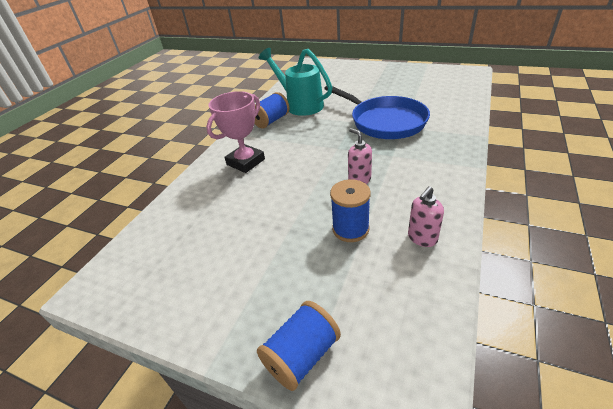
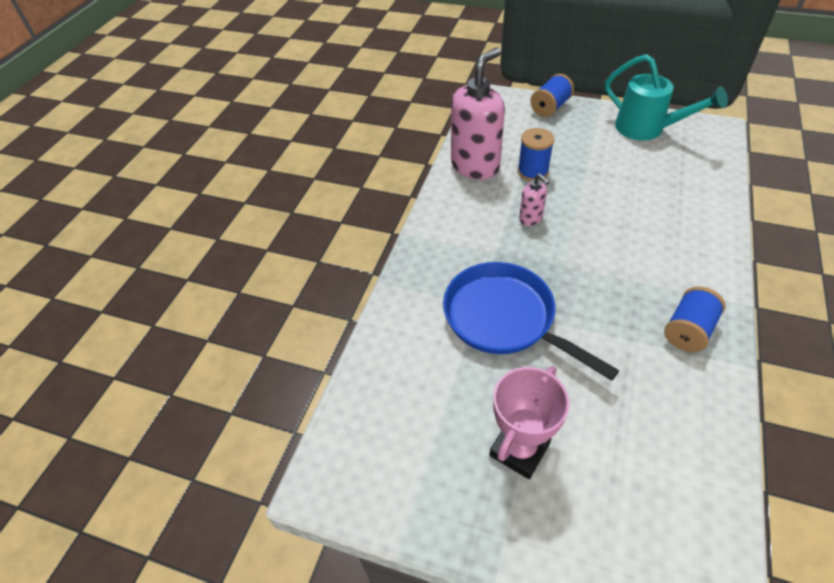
camera: 175 degrees right, 10 degrees up
pink trophy [206,91,265,173] -> pink trophy moved to [489,366,570,479]
turquoise watering can [259,48,332,116] -> turquoise watering can moved to [605,54,728,140]
pink soap dispenser [408,186,444,247] -> pink soap dispenser [451,48,505,180], size x2.18

